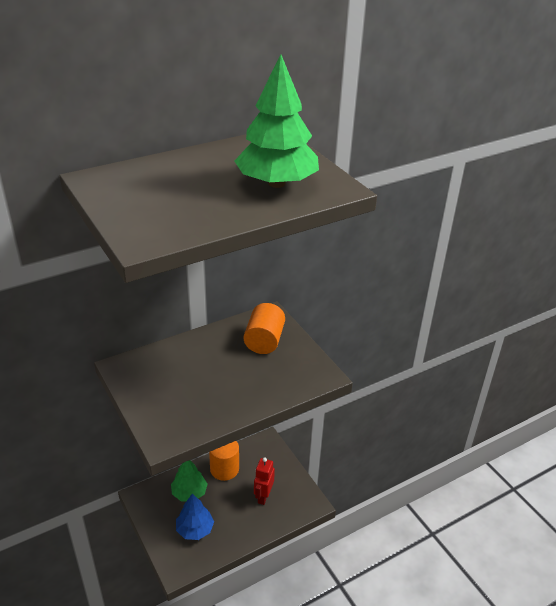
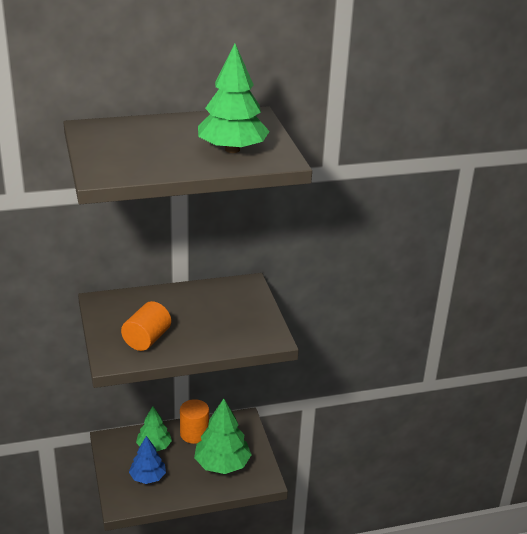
camera: 15 degrees right, 5 degrees down
orange cylinder [244,303,285,354] -> orange cylinder moved to [121,301,171,351]
red robot [254,458,275,505] -> green tree [194,399,252,474]

